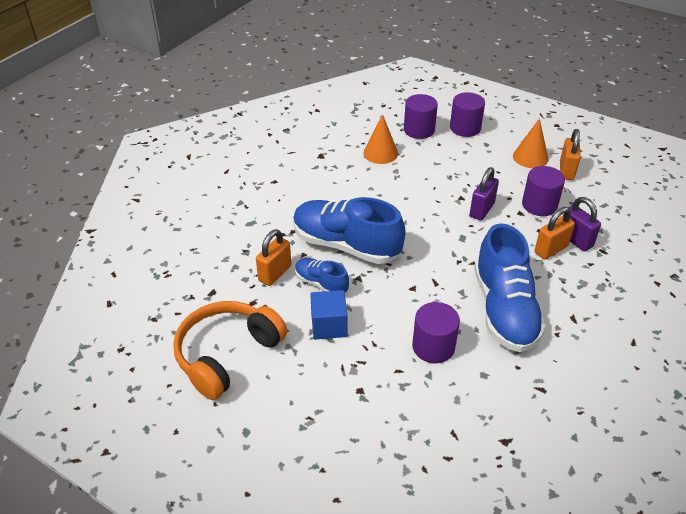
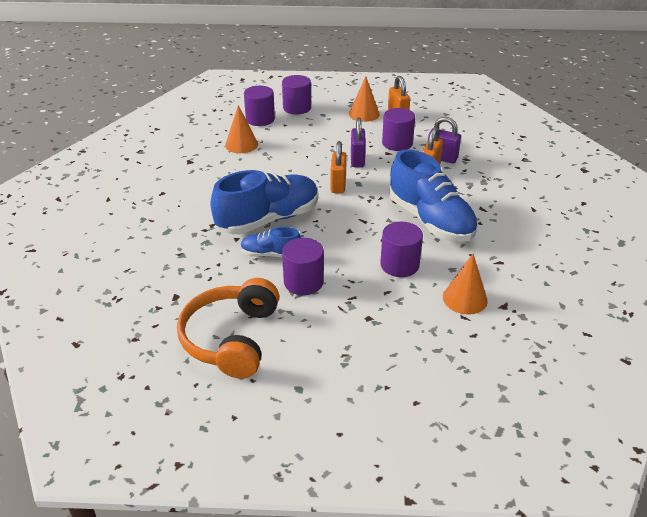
camera: 30 degrees left, 5 degrees down
orange padlock [256,229,291,286] -> orange padlock moved to [330,141,347,193]
blue shoe [293,197,406,264] -> blue shoe turned 150 degrees clockwise [210,170,319,234]
blue cube [310,290,348,339] -> purple cylinder [282,238,324,295]
none -> orange cone [443,254,488,315]

